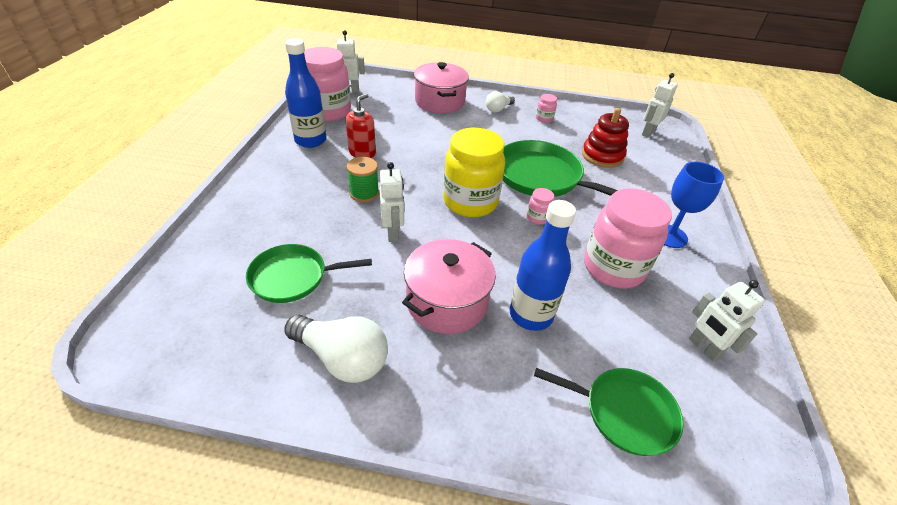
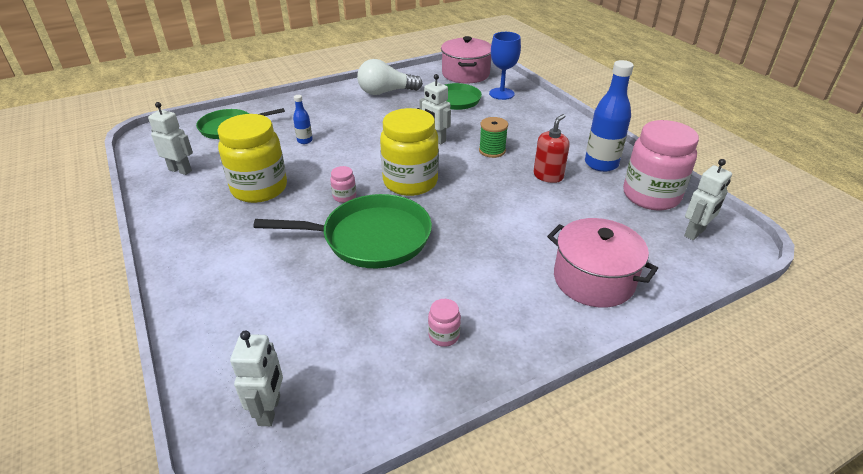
camera: 145 degrees right, 5 degrees down
red soap dispenser [345,93,376,158] -> red soap dispenser turned 135 degrees counterclockwise [533,114,569,183]
pink pot [402,239,496,334] -> pink pot moved to [441,36,491,84]
white light bulb [486,91,515,112] -> none
blue bottle [510,200,576,331] -> blue bottle [293,95,313,144], size x0.49
red stacking toy [582,108,629,168] -> none
pink jar [584,188,672,288] -> yellow jar [217,114,287,203]
blue goblet [664,162,724,248] -> blue goblet moved to [489,32,521,100]

